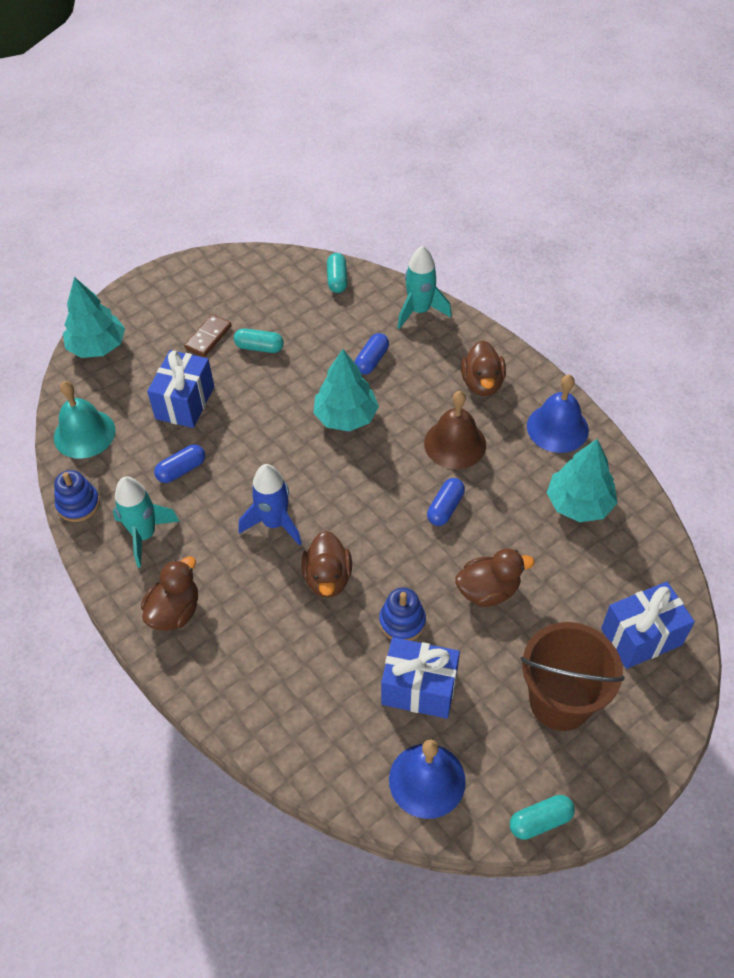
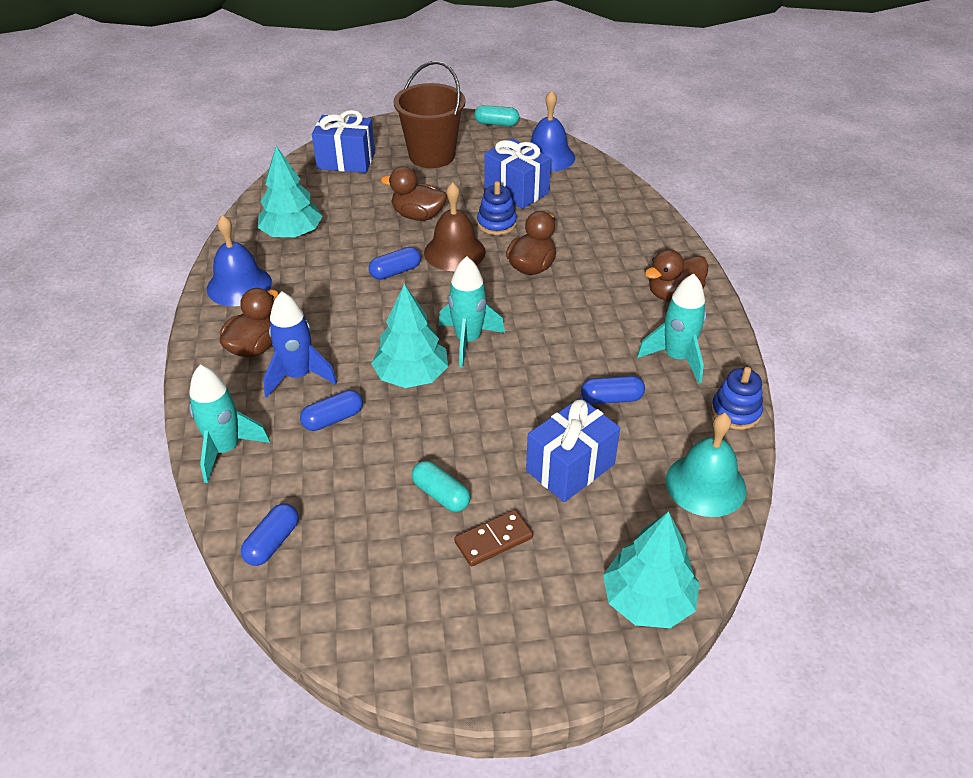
camera: 150 degrees left, 10 degrees down
blue rocket [238,464,302,546] -> blue rocket moved to [263,291,337,397]
turquoise capsule [327,253,348,293] -> blue capsule [241,503,299,566]
brown bell [424,391,486,469] -> brown bell moved to [424,182,486,271]
none -> turquoise rocket [439,256,505,367]

